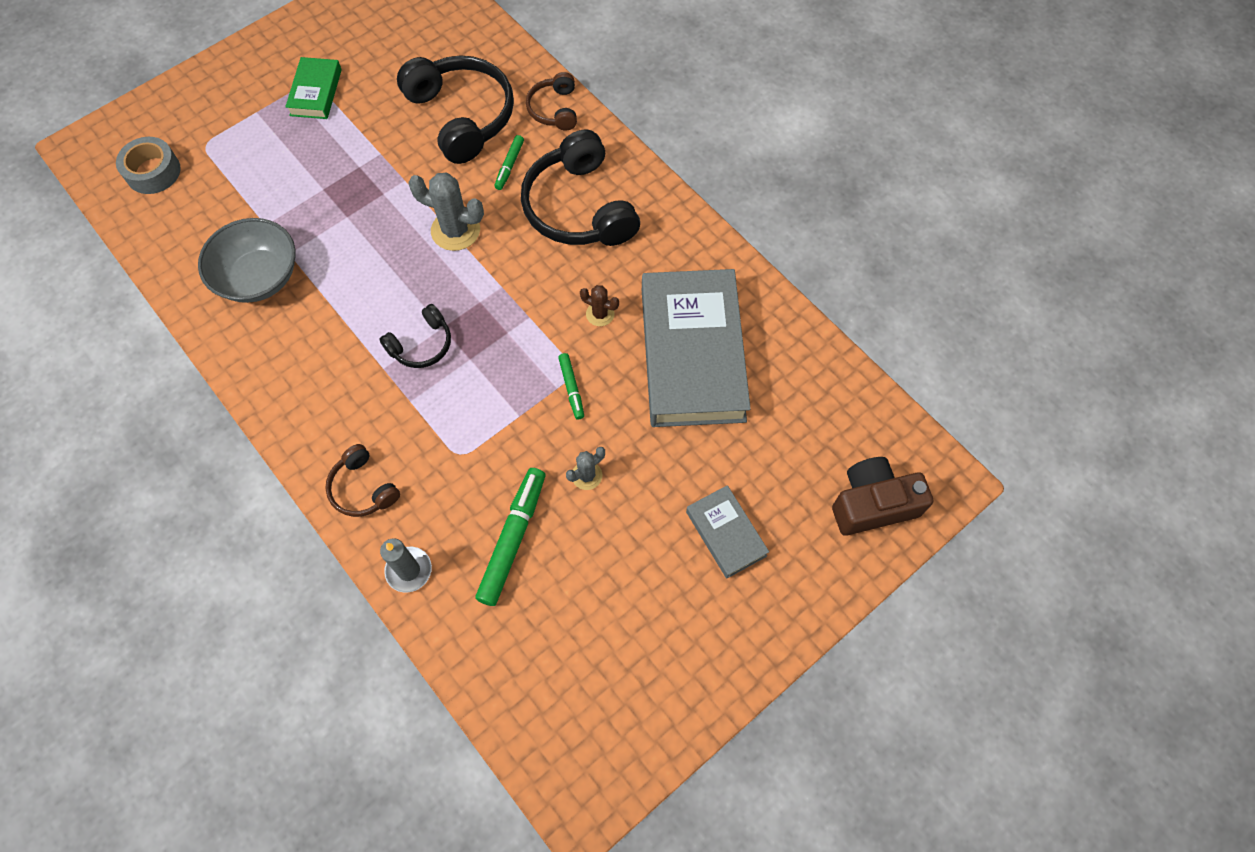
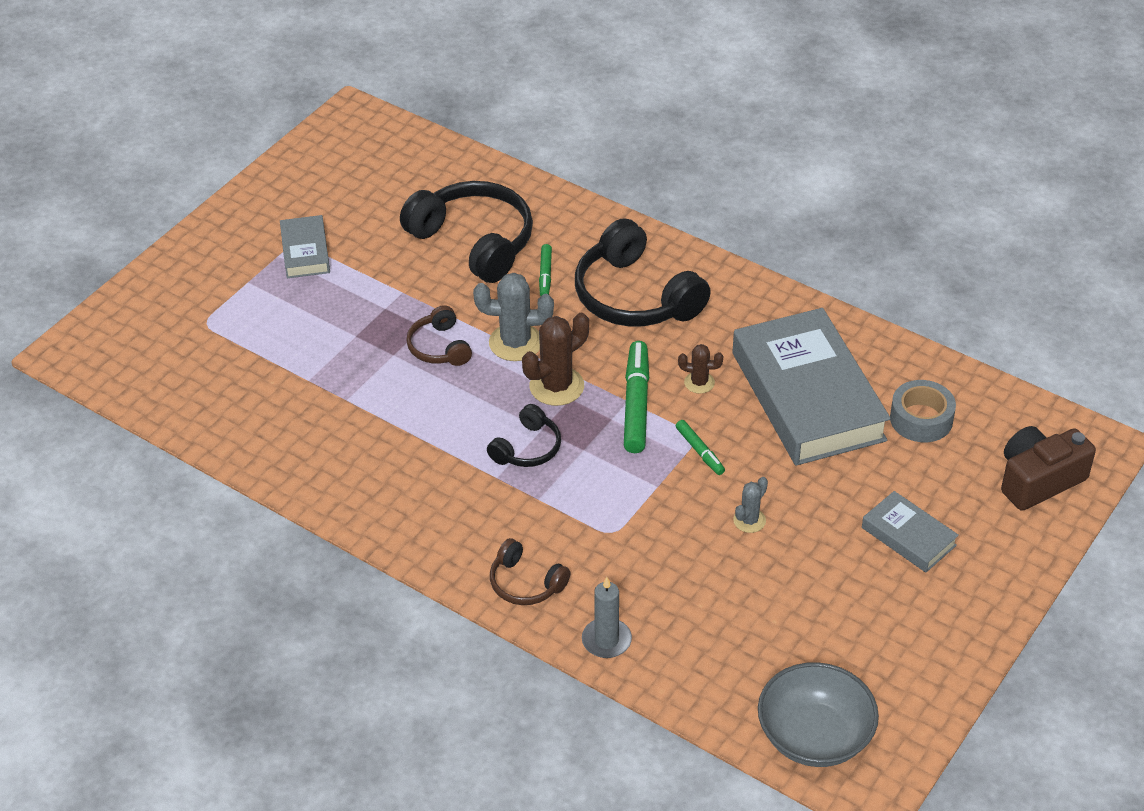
camera: 15 degrees left, 20 degrees down
grey tape [116,137,181,194] -> grey tape moved to [890,380,956,442]
grey bowl [198,218,296,303] -> grey bowl moved to [758,662,879,767]
green book [285,57,342,119] -> grey book [280,215,330,278]
green marker [475,468,545,606] -> green marker moved to [624,341,649,453]
brown headphones [526,72,577,130] -> brown headphones moved to [406,305,472,366]
none -> brown cactus [522,313,589,406]

